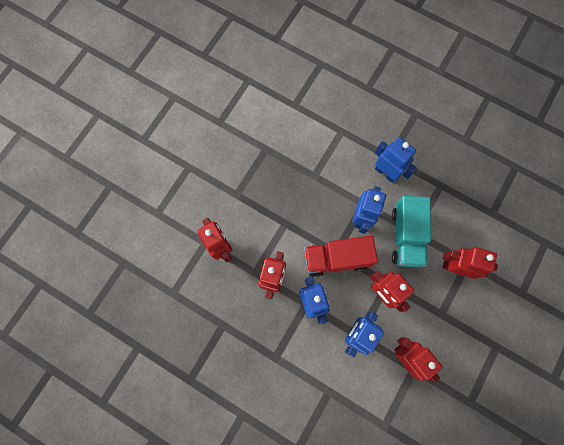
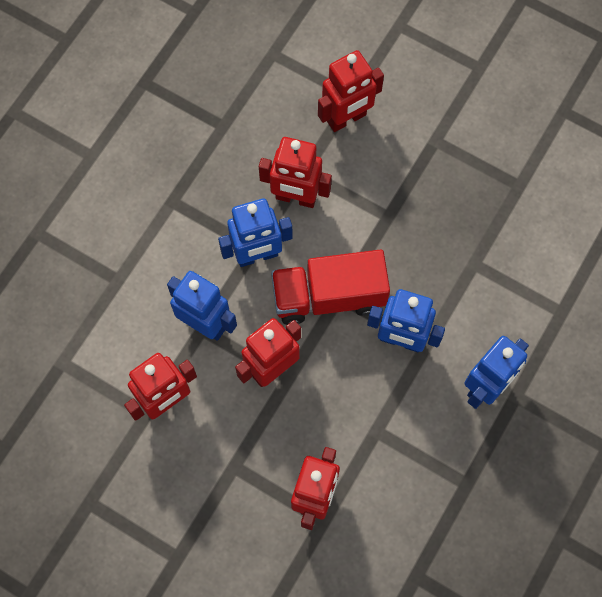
camera: 90 degrees right, 5 degrees down
red truck [304,236,378,277] -> red truck turned 90 degrees counterclockwise [271,249,390,325]
turquoise truck [392,196,431,267] -> none

